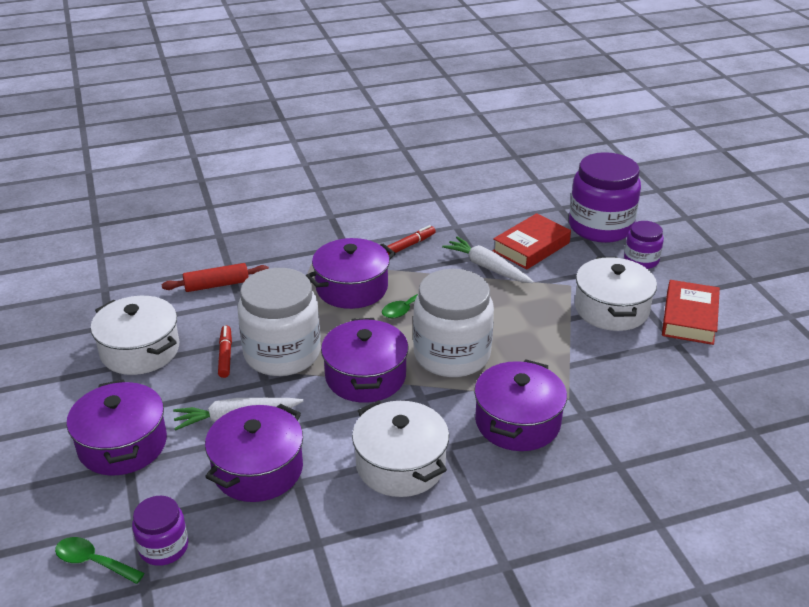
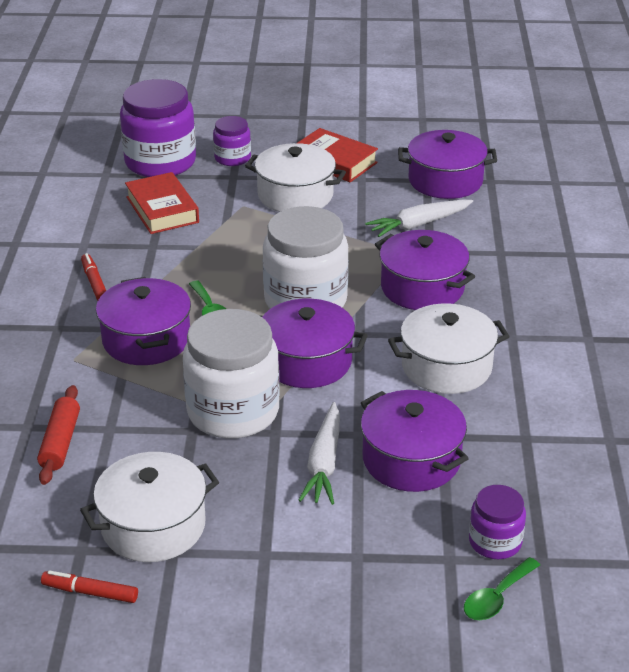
camera: 70 degrees left, 0 degrees up
purple pot [67,379,167,475] -> purple pot moved to [398,130,497,199]
red marker [218,325,232,378] -> red marker moved to [41,570,138,603]
white carrot [442,237,534,283] -> white carrot moved to [365,200,473,237]

